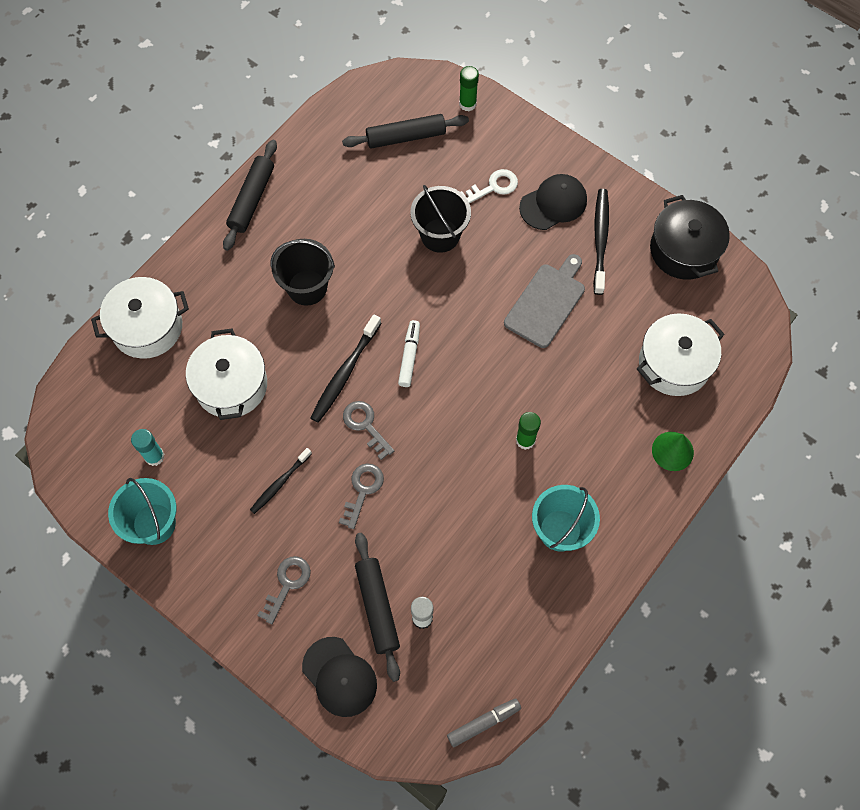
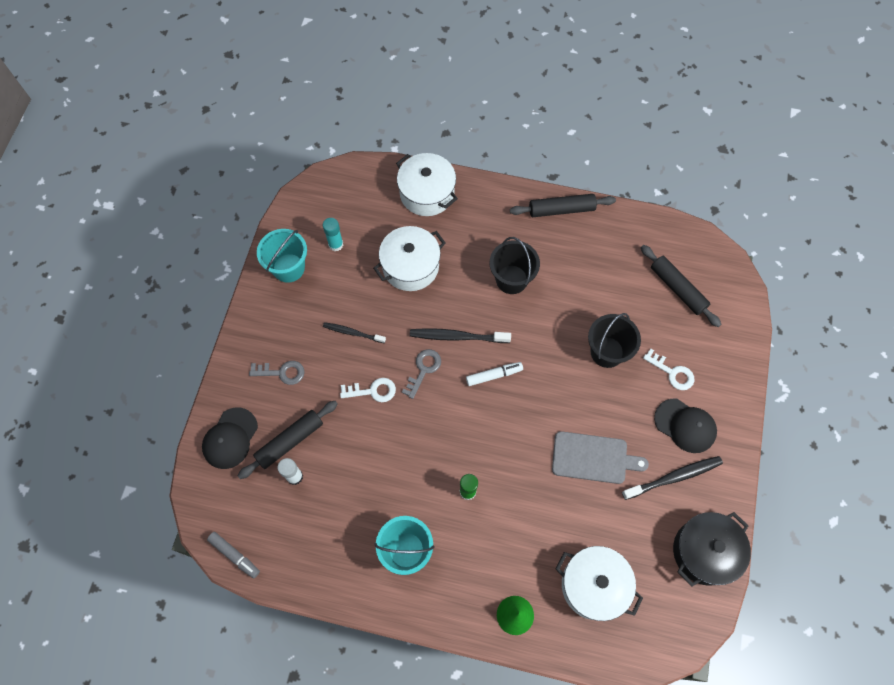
camera: 65 degrees right, 0 degrees up
grey key [339,463,384,529] -> white key [340,378,396,402]
green glue stick [459,66,479,111] -> none

